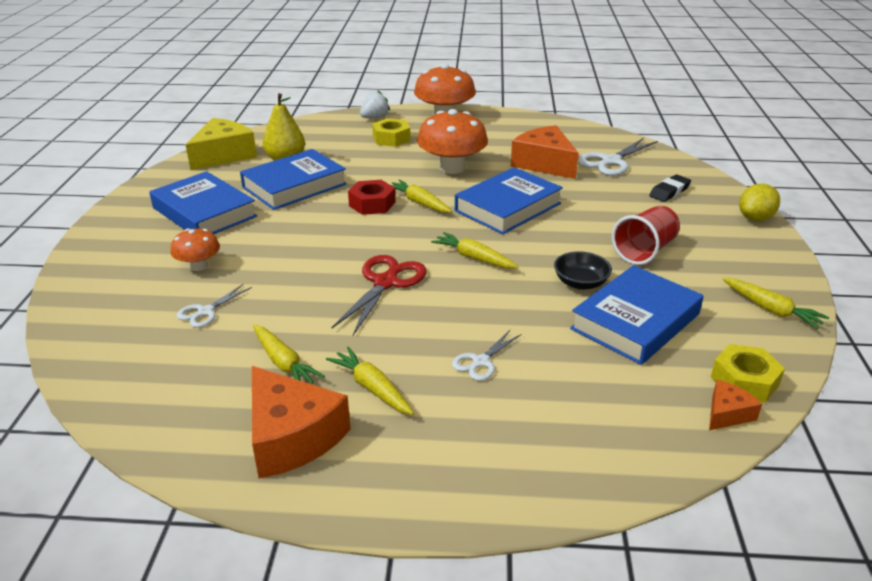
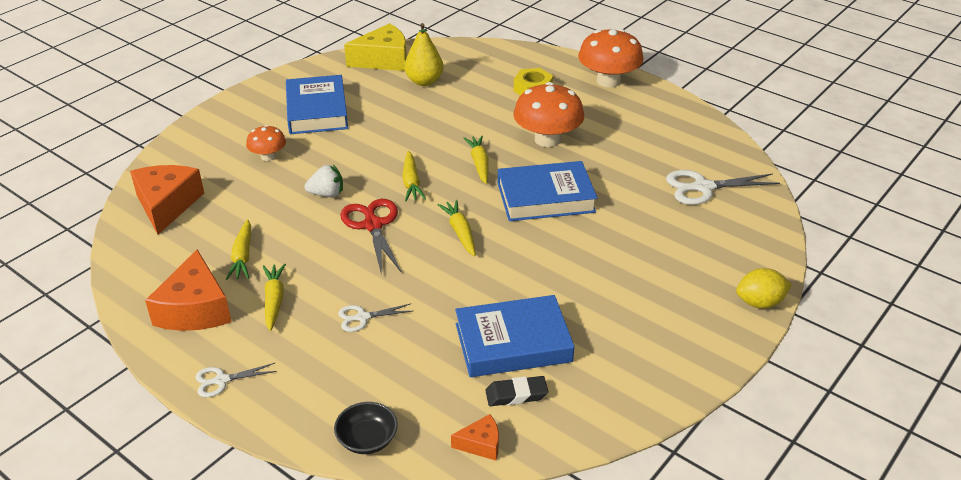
camera: 35 degrees right, 5 degrees up
white scissors [177,284,252,328] -> white scissors moved to [196,363,277,397]
blue book [240,149,347,210] -> none
red scissors [331,255,427,335] -> red scissors turned 75 degrees counterclockwise [340,199,401,276]
red nut [348,180,395,215] -> none
white strawberry [360,91,390,118] -> white strawberry moved to [305,165,343,197]
orange cheese [511,125,579,179] -> orange cheese moved to [130,165,204,235]
black bowl [554,251,612,290] -> black bowl moved to [334,402,398,454]
red cup [612,205,680,265] -> none
black eraser [649,175,691,202] -> black eraser moved to [485,376,548,406]
yellow nut [711,344,785,403] -> none
yellow carrot [722,278,829,329] -> yellow carrot moved to [402,151,426,201]

